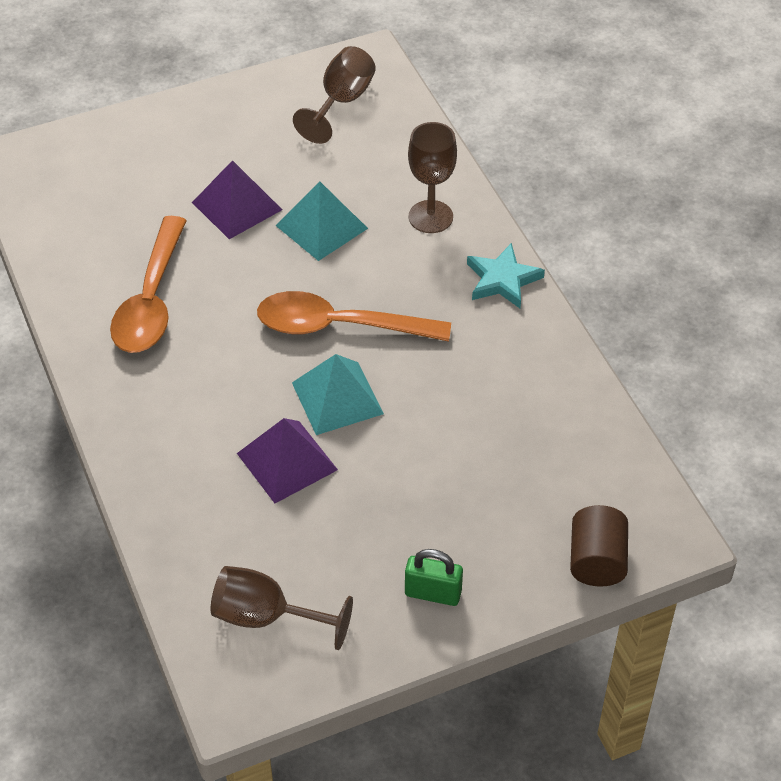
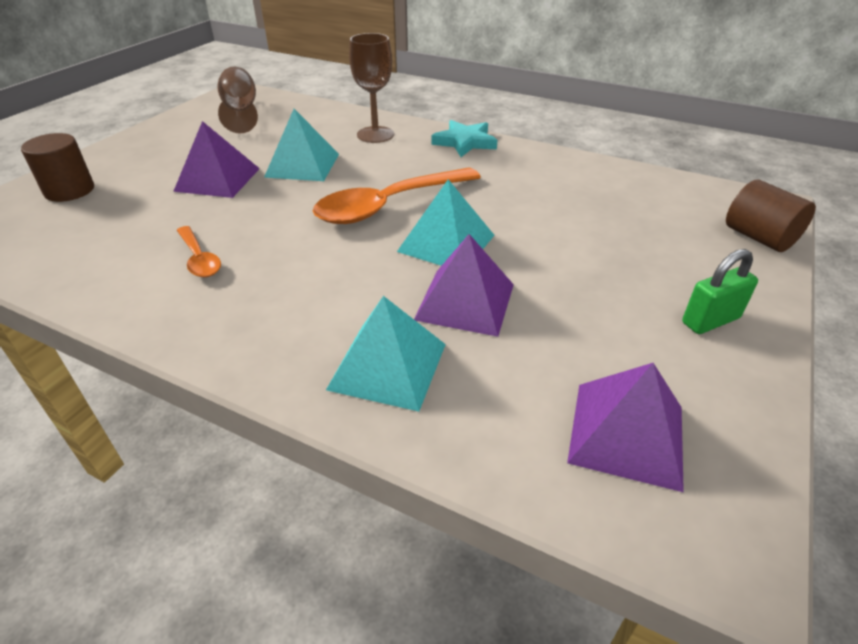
camera: 40 degrees left, 10 degrees down
orange spoon [110,216,187,353] -> orange spoon [177,226,221,277], size x0.51
brown goblet [211,566,353,650] -> purple pyramid [567,363,684,492]
none -> brown cylinder [21,133,94,202]
none -> turquoise pyramid [326,296,446,412]

